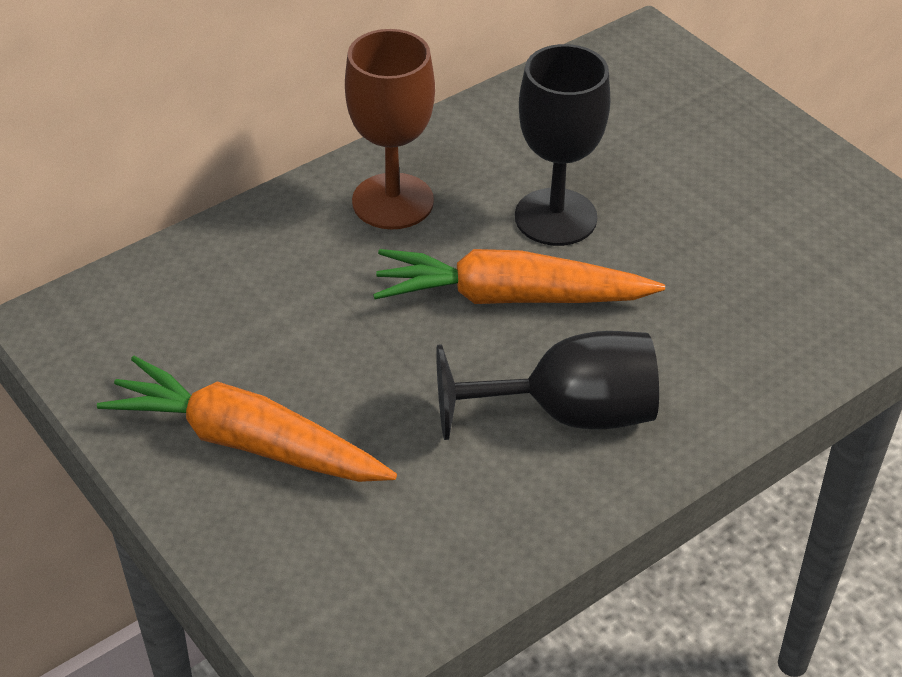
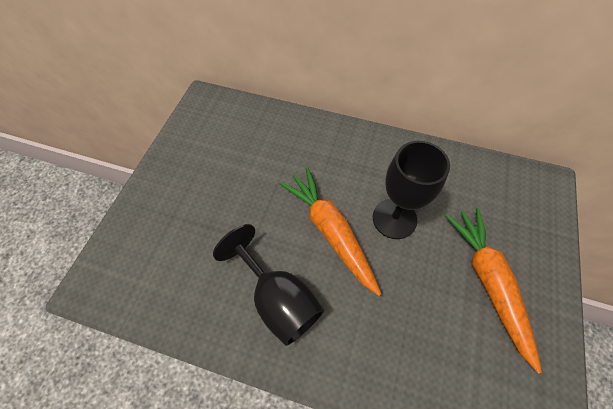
camera: 55 degrees right, 15 degrees up
orange carrot [97,356,397,482] -> orange carrot moved to [445,208,542,373]
brown goblet [345,29,435,229] -> none

